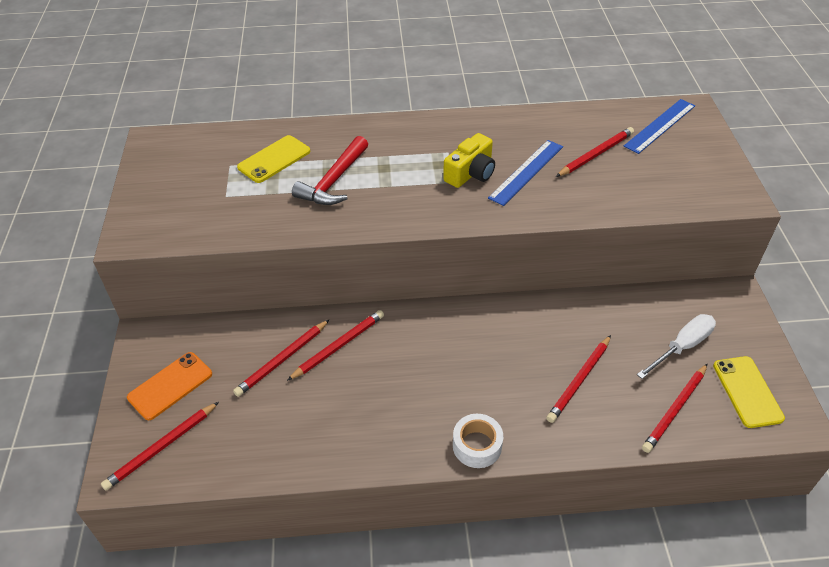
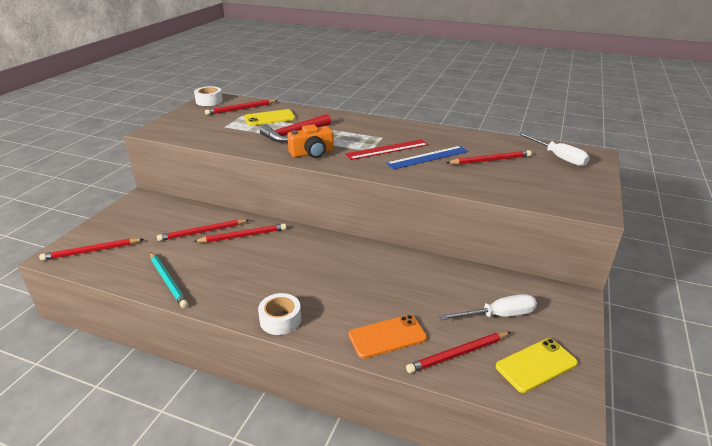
camera: 25 degrees right, 15 degrees down
orange phone [127,352,212,420] -> orange phone moved to [348,315,427,359]
yellow camera [443,133,495,188] -> red ruler [345,139,428,160]
red pencil [546,335,611,423] -> red pencil moved to [205,100,278,115]
blue ruler [623,99,695,154] -> white screwdriver [518,132,590,166]
yellow phone [713,356,785,428] -> yellow phone turned 45 degrees clockwise [496,338,578,393]
none -> turquoise pencil [150,252,188,308]
none -> white tape [194,86,223,106]
none -> orange camera [287,124,334,158]

